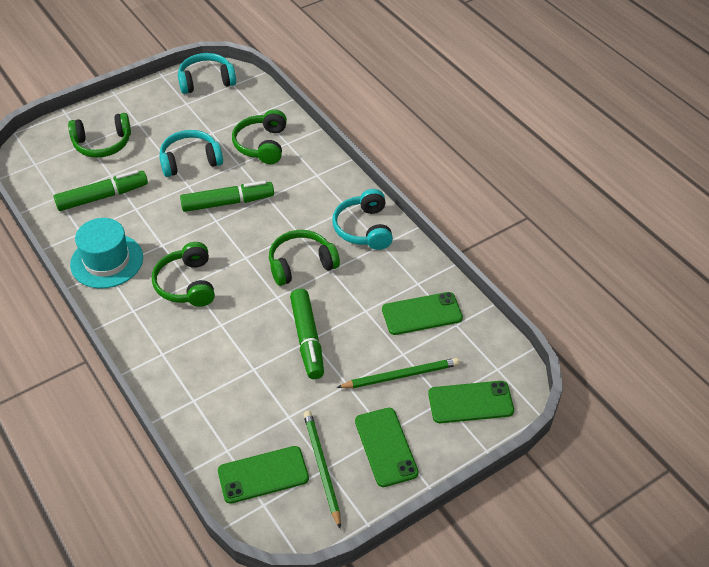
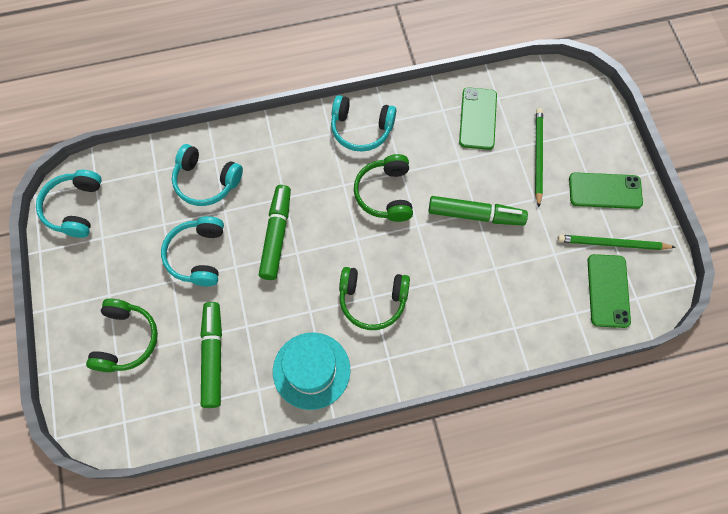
camera: 70 degrees left, 20 degrees up
green headphones [232,109,287,164] -> turquoise headphones [172,144,243,206]
green phone [428,381,514,423] -> none

